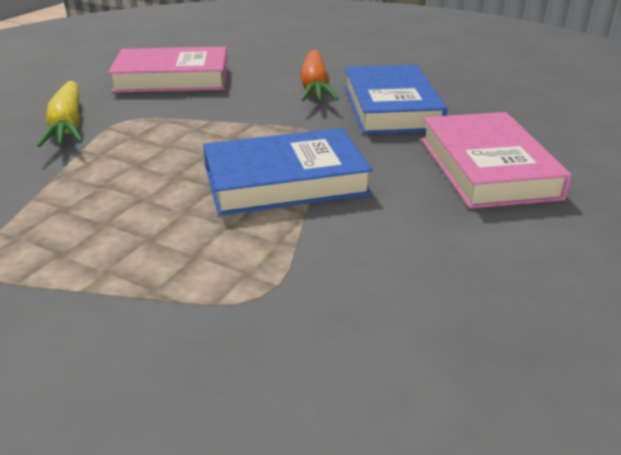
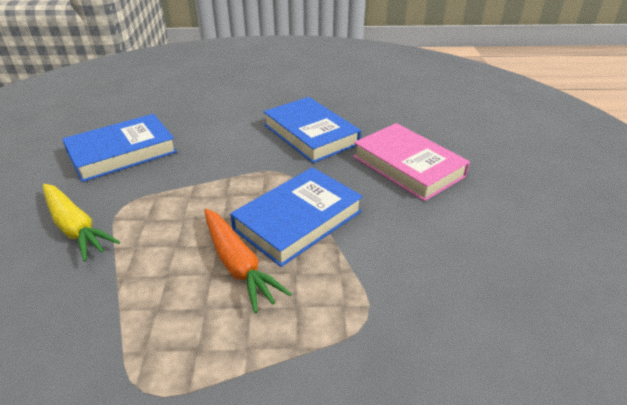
camera: 30 degrees left, 5 degrees up
pink book [108,47,228,93] -> blue book [62,114,177,182]
orange carrot [300,50,339,101] -> orange carrot moved to [204,209,292,313]

